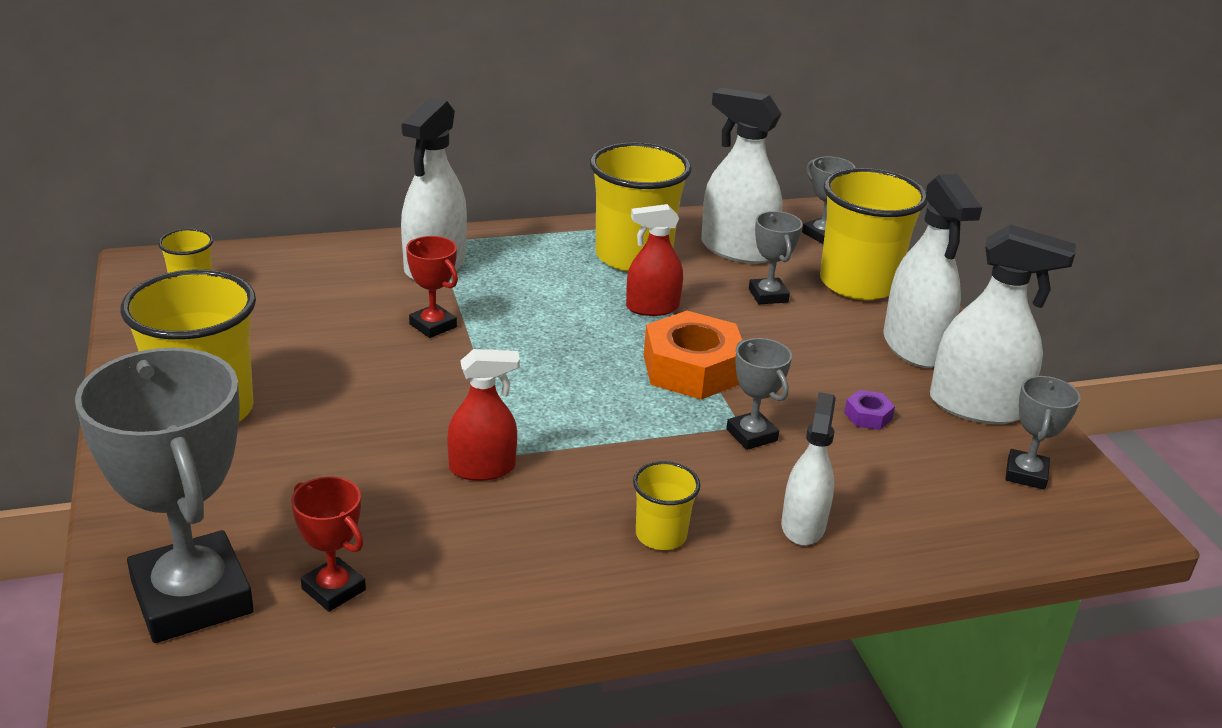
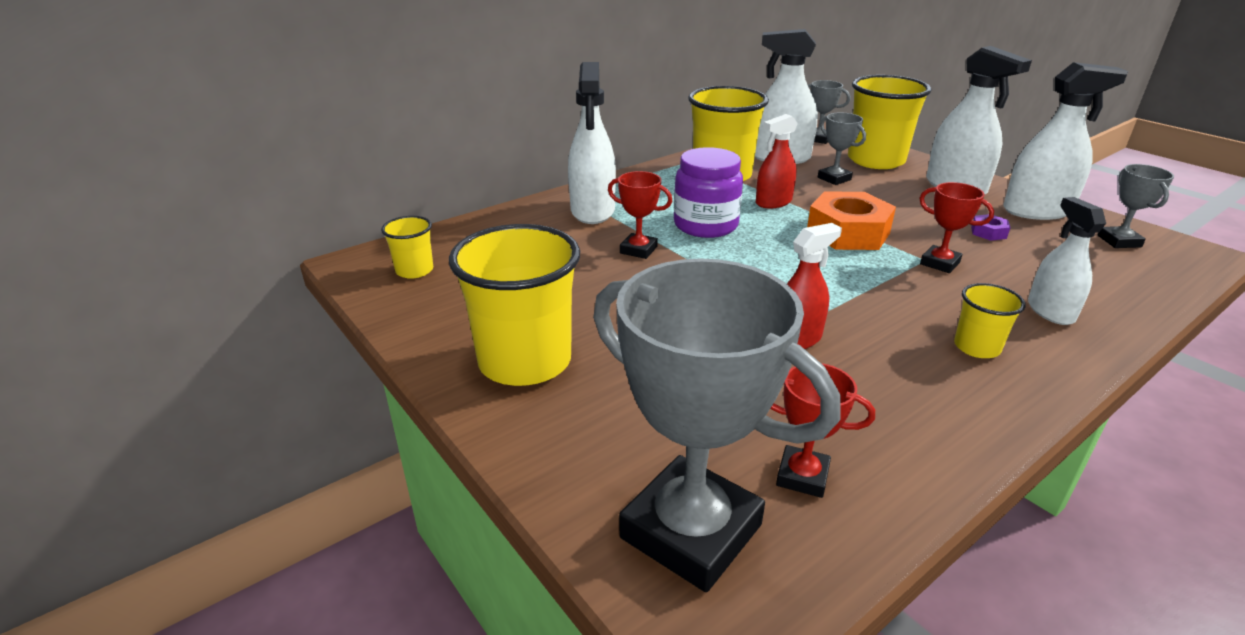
camera: 20 degrees left, 0 degrees up
grey trophy [726,338,792,450] -> red trophy [919,182,994,273]
none -> purple jar [674,147,743,238]

